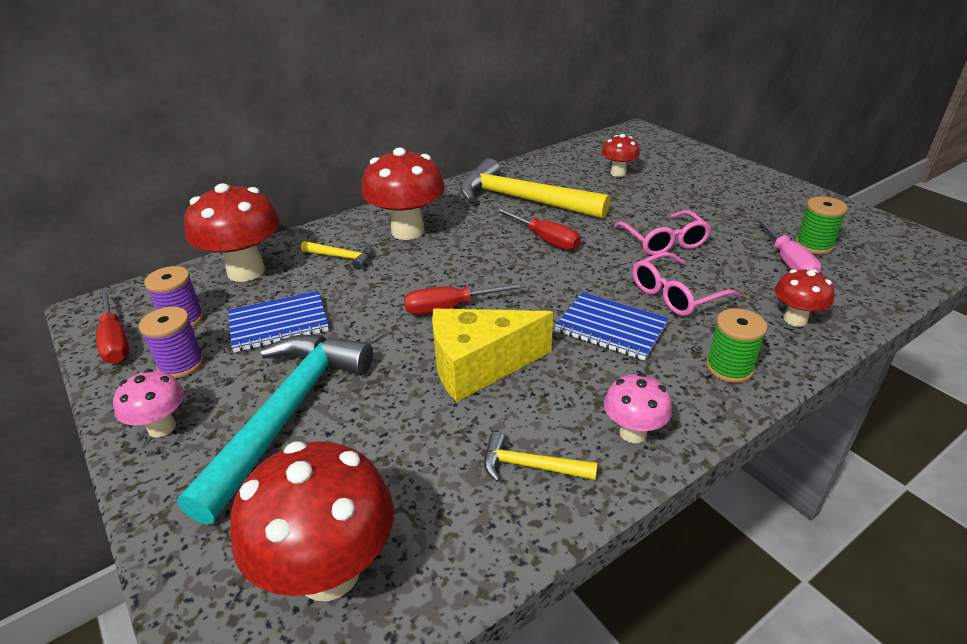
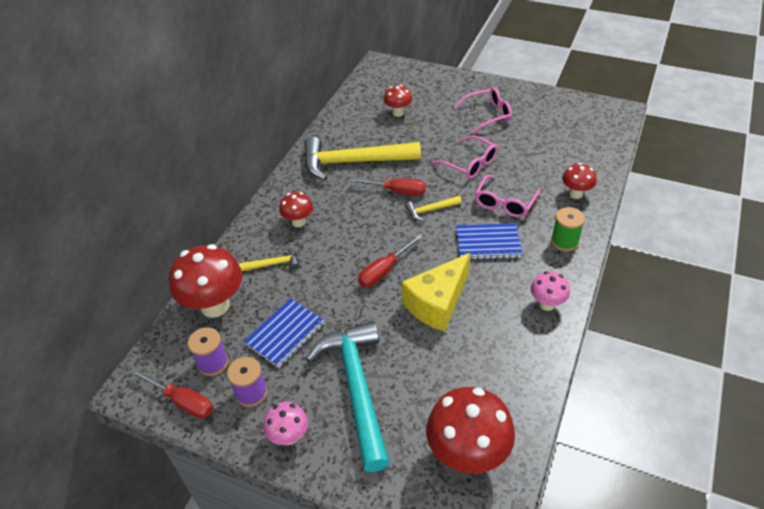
camera: 30 degrees left, 10 degrees up
red mushroom [362,147,445,240] -> red mushroom [279,192,313,227], size x0.53
yellow hammer [484,432,598,482] -> yellow hammer moved to [405,196,462,221]
pink screwdriver [754,216,821,273] -> none
green spool [795,196,848,254] -> none
none -> pink glasses [454,87,512,133]

